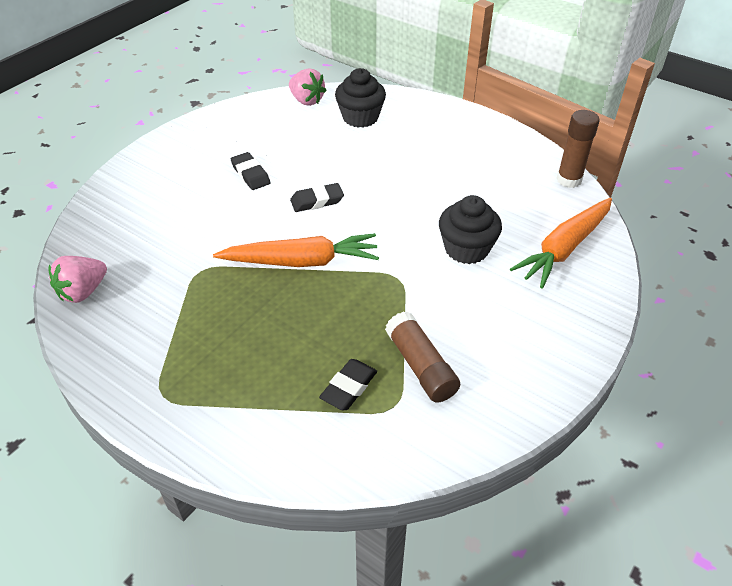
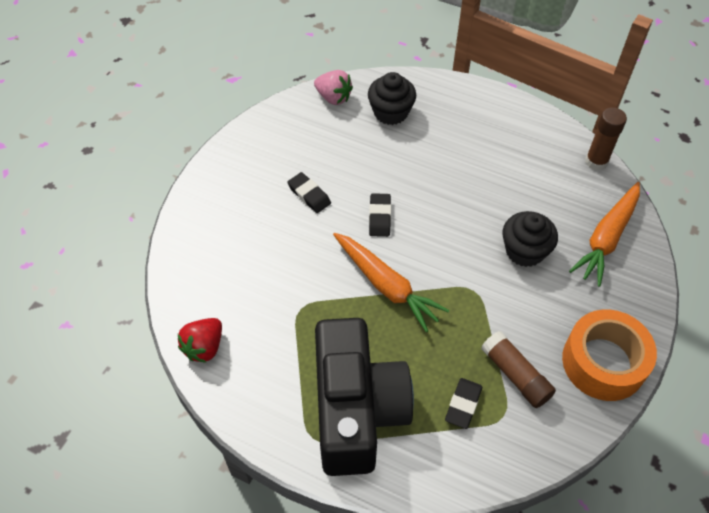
camera: 10 degrees left, 10 degrees up
pink strawberry [48,256,107,303] -> red strawberry [178,318,222,363]
orange carrot [213,233,379,267] -> orange carrot turned 60 degrees clockwise [333,233,449,332]
black eraser [290,183,344,212] -> black eraser turned 60 degrees counterclockwise [369,193,391,237]
none -> black camera [315,318,414,476]
none -> orange tape [562,309,657,401]

